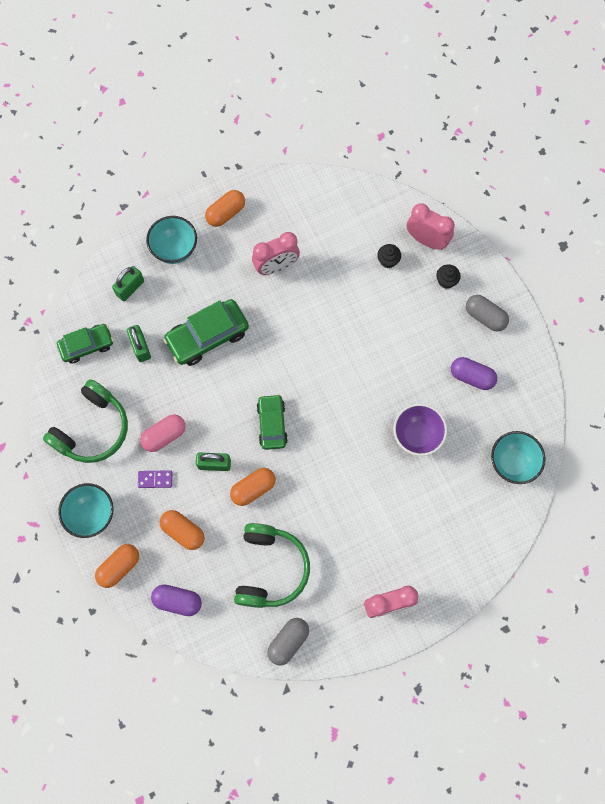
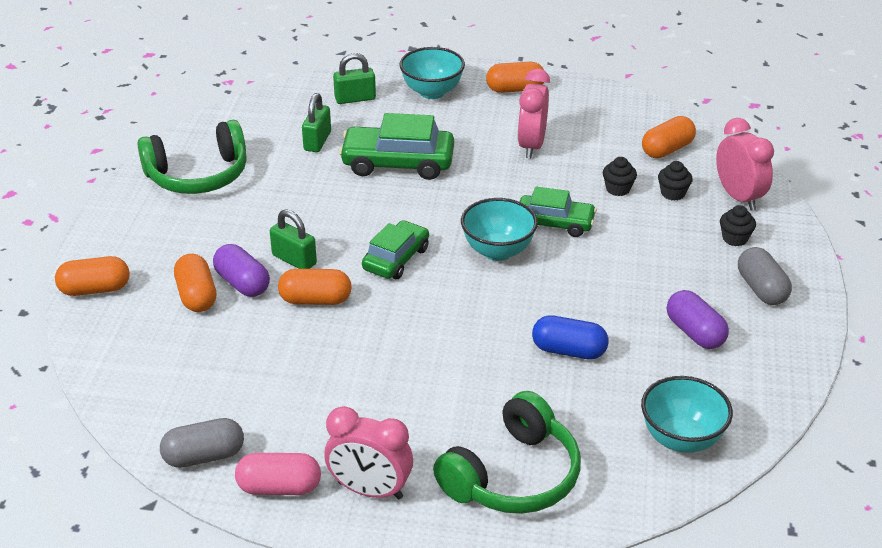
camera: 35 degrees right, 35 degrees down
green car [57,324,114,364] -> green car moved to [520,186,597,237]
turquoise bowl [58,483,114,538] -> turquoise bowl moved to [461,198,538,261]
purple domino [138,470,172,488] -> none
pink capsule [140,414,186,452] -> pink capsule moved to [235,453,321,495]
purple capsule [151,584,202,616] -> purple capsule moved to [213,244,270,297]
green headphones [234,523,310,608] -> green headphones moved to [433,391,581,514]
pink clock [252,232,300,275] -> pink clock turned 90 degrees clockwise [518,69,550,158]
purple bowl [393,404,447,456] -> blue capsule [532,315,609,360]
none -> black cupcake [603,157,637,196]
none -> orange capsule [642,116,696,158]

